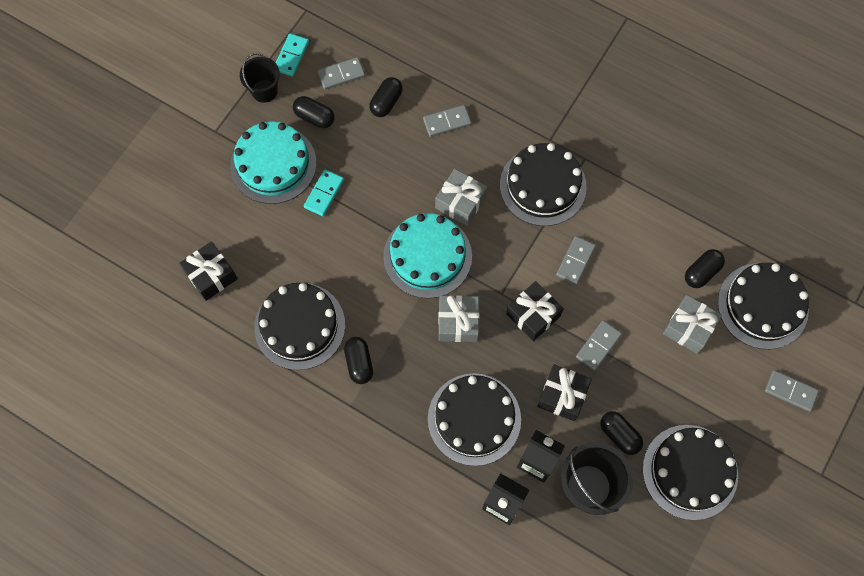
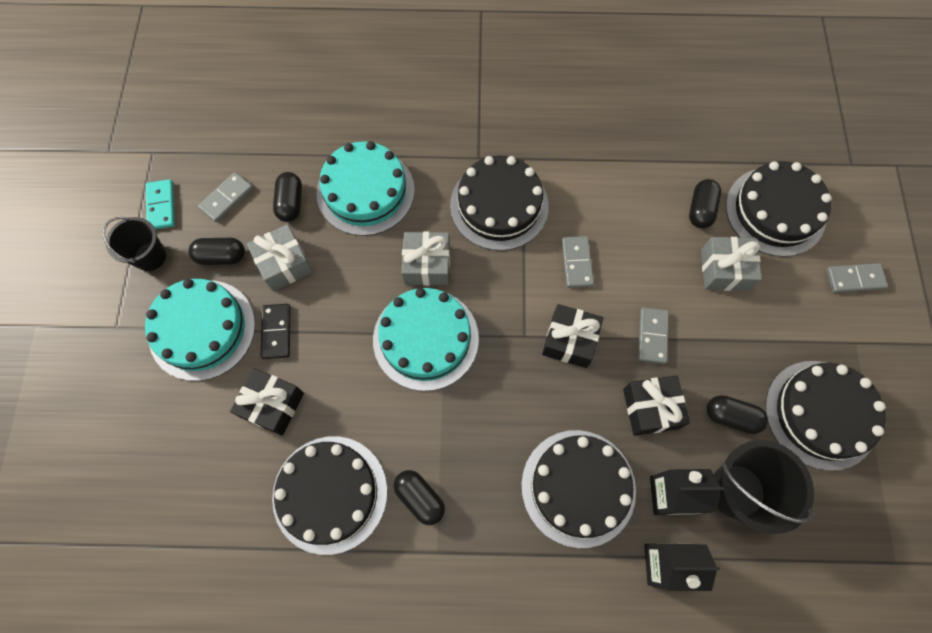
camera: 30 degrees left, 0 degrees up
black gift [179,242,238,301] -> black gift moved to [230,368,304,436]
turquoise domino [304,169,344,216] -> black domino [261,304,291,359]
grey domino [423,105,471,137] -> turquoise cake [317,141,415,236]
grey gift [438,295,479,342] -> grey gift moved to [247,224,313,291]

